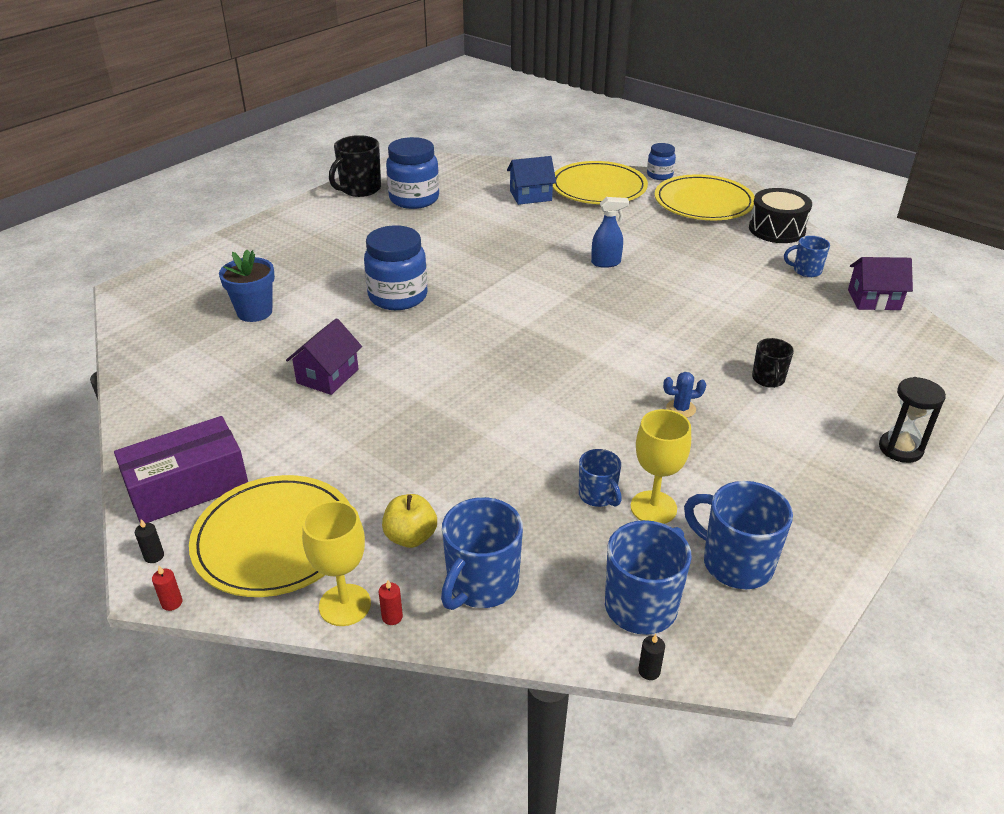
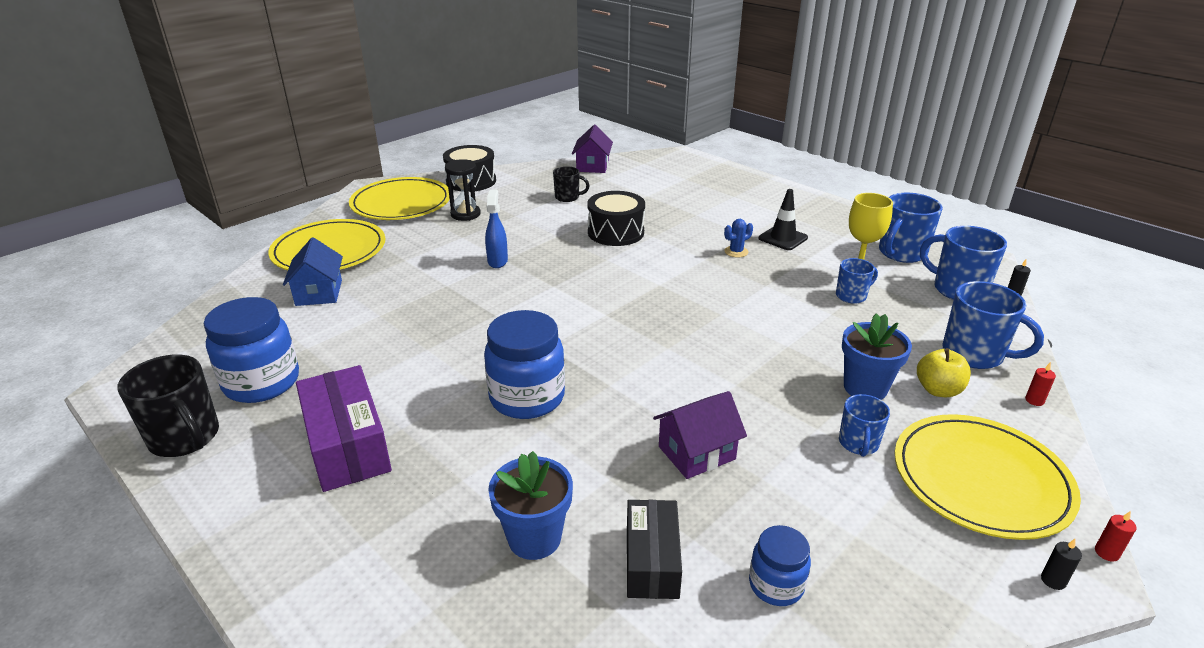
camera: 85 degrees left, 5 degrees down
purple box [114,416,248,523] -> purple box moved to [296,365,392,492]
purple house [286,318,362,395] -> purple house turned 60 degrees counterclockwise [653,391,747,479]
yellow goblet [302,501,371,626] -> none
blue jar [647,143,676,180] -> blue jar moved to [749,525,811,606]
blue cactus [663,372,706,418] -> blue cactus turned 60 degrees clockwise [724,219,753,258]
black mug [752,338,794,388] -> black mug moved to [553,166,590,202]
blue mug [784,236,830,277] -> blue mug moved to [839,394,890,457]
black hourglass [879,377,946,463] -> black hourglass moved to [445,159,481,221]
none -> black drum [588,191,645,246]
none -> black box [627,500,682,599]
none -> black traffic cone [758,189,808,250]
none -> blue flower pot [842,313,912,400]

